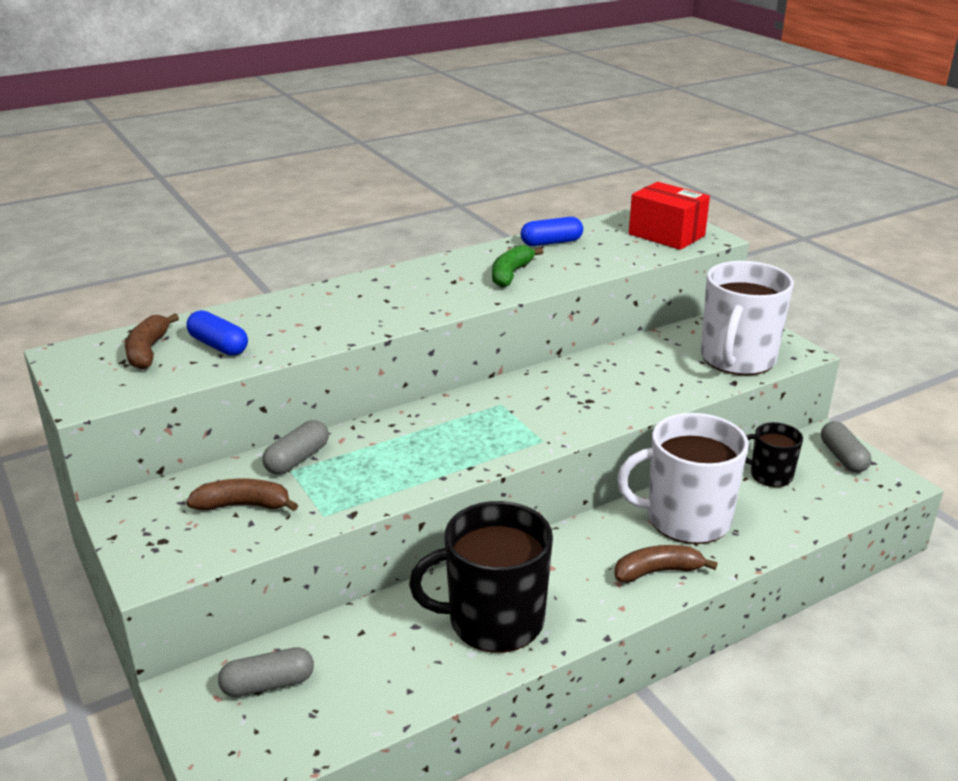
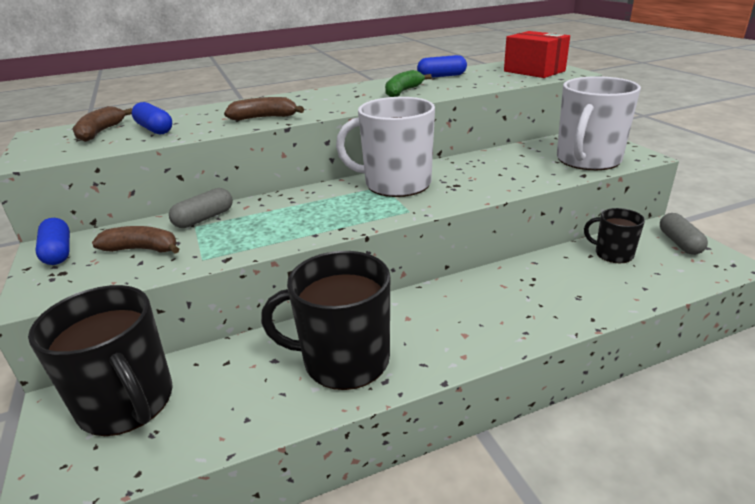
camera: 10 degrees right, 0 degrees up
grey capsule [218,647,314,697] -> black mug [28,285,173,436]
brown banana [614,545,718,583] -> brown banana moved to [224,97,304,120]
white mug [617,413,749,544] -> white mug moved to [336,97,435,197]
none -> blue capsule [35,218,70,265]

